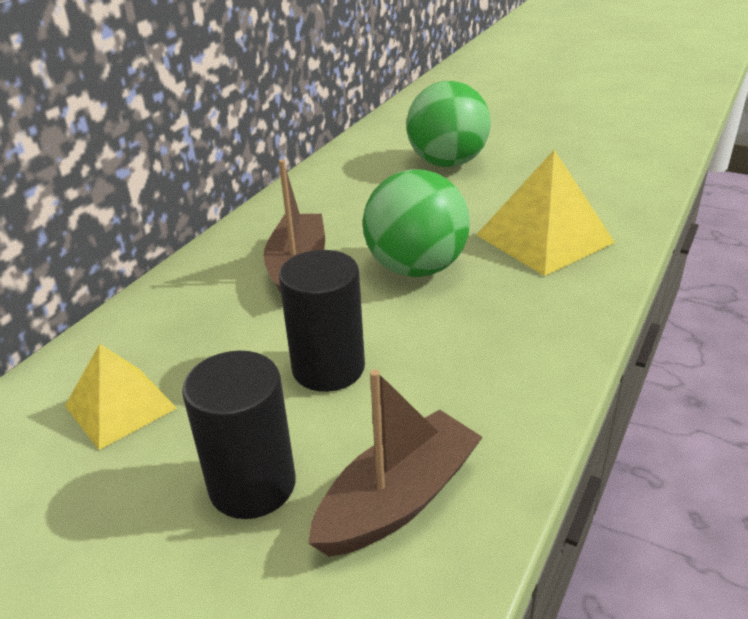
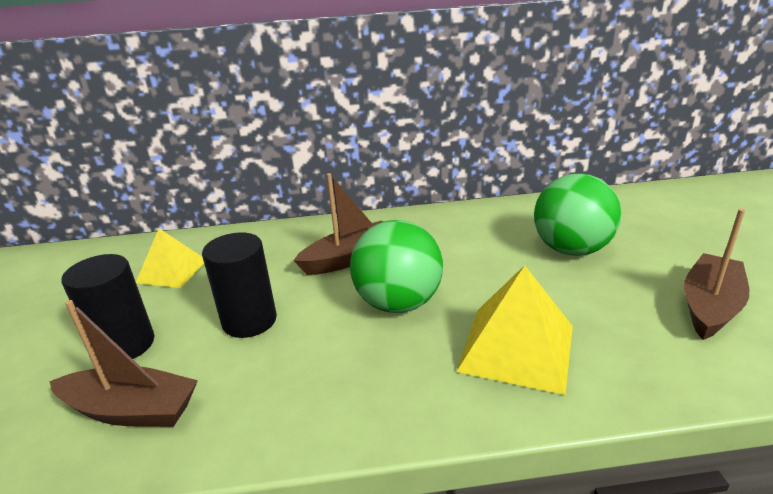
camera: 55 degrees right, 5 degrees down
none -> brown boat [684,209,749,340]

